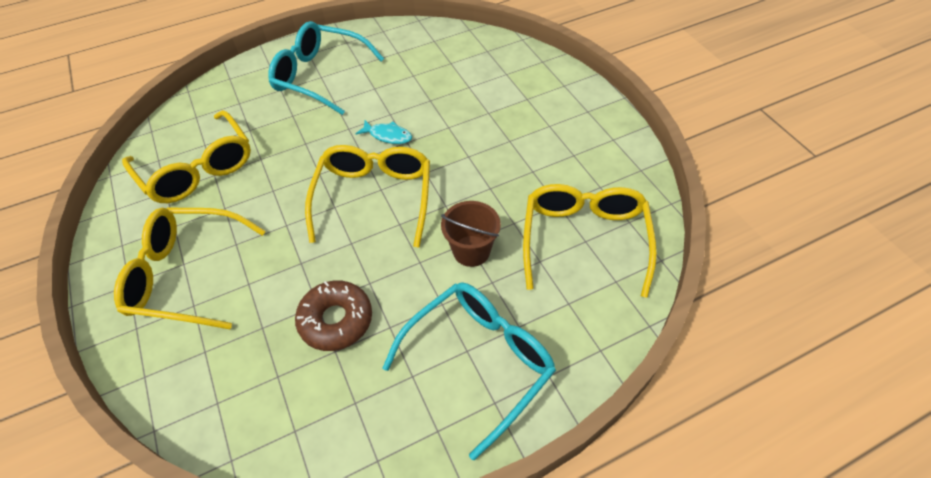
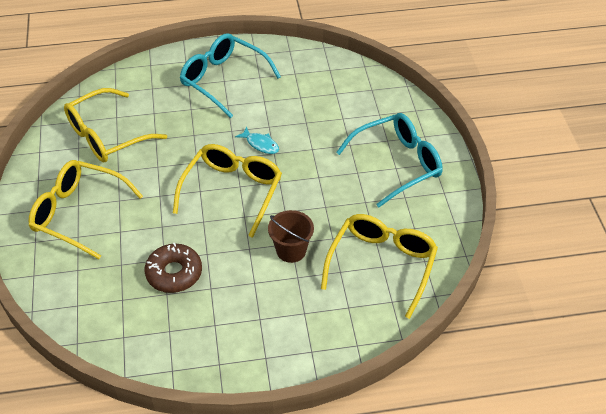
camera: 15 degrees right, 5 degrees down
yellow glasses [122,110,251,203] -> yellow glasses turned 75 degrees clockwise [64,88,167,162]
turquoise glasses [382,282,556,460] -> turquoise glasses moved to [336,113,443,207]

